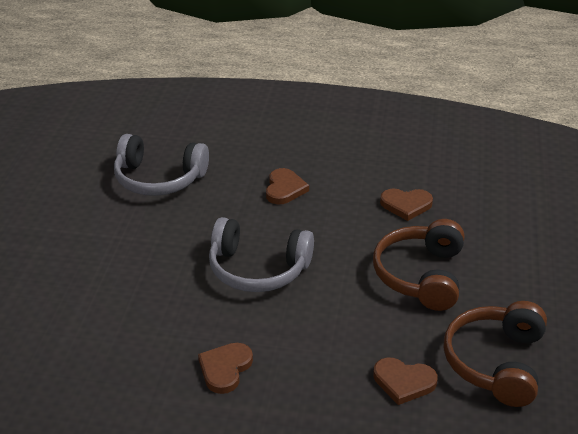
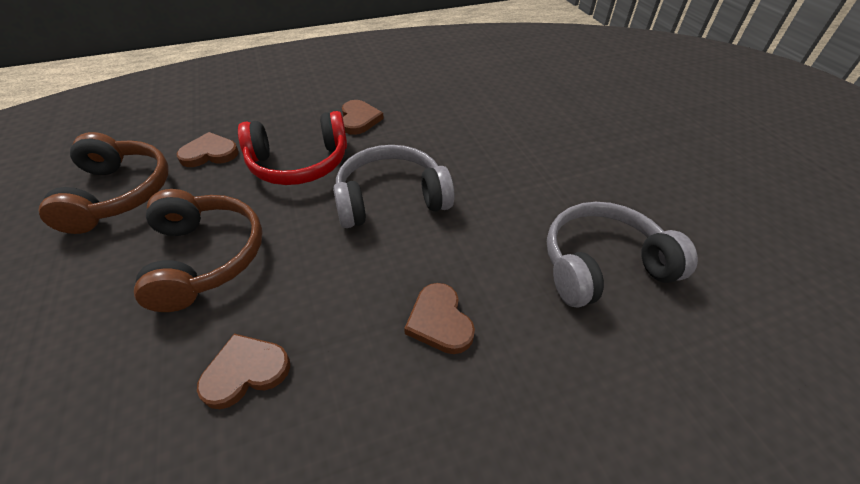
camera: 150 degrees right, 10 degrees up
none -> red headphones [238,111,347,185]

